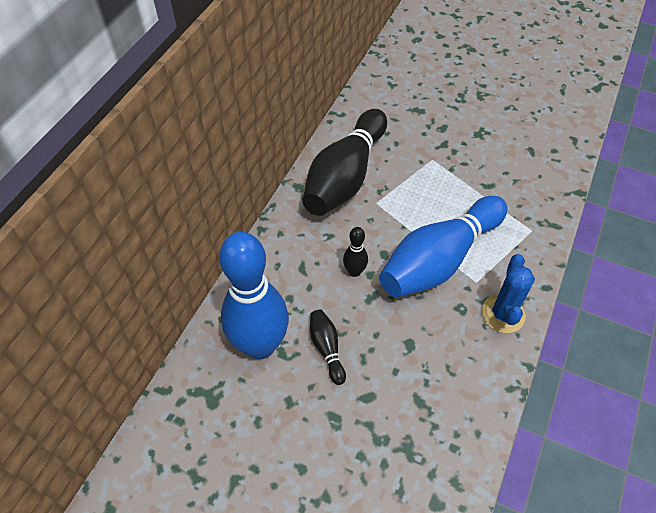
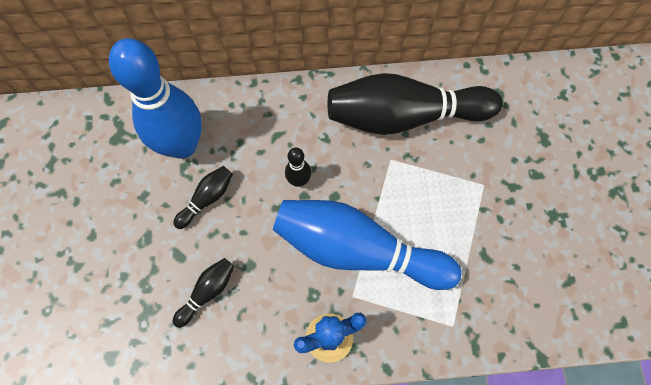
camera: 60 degrees right, 15 degrees up
none -> black bowling pin [173,258,234,328]

